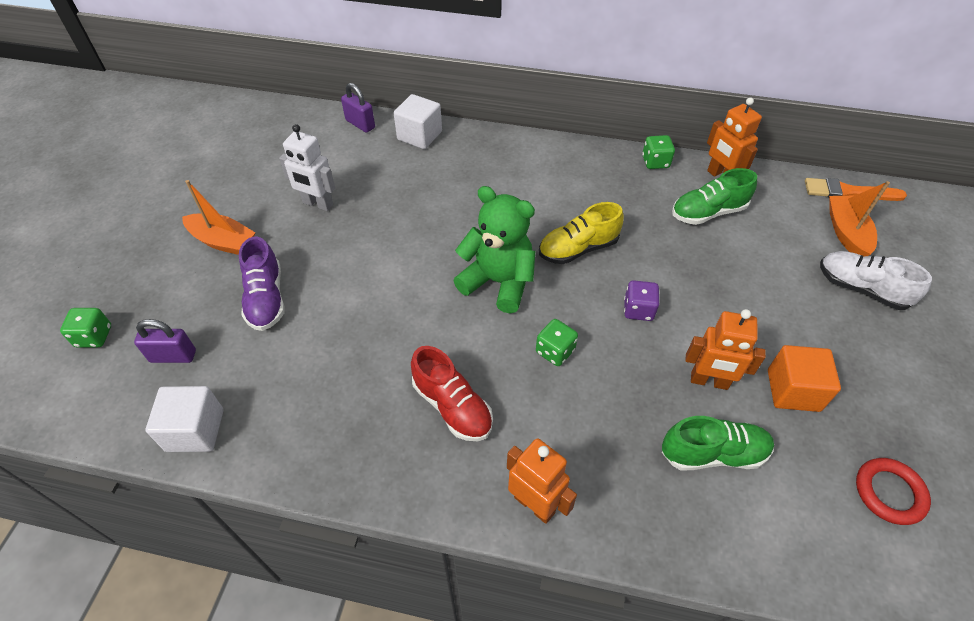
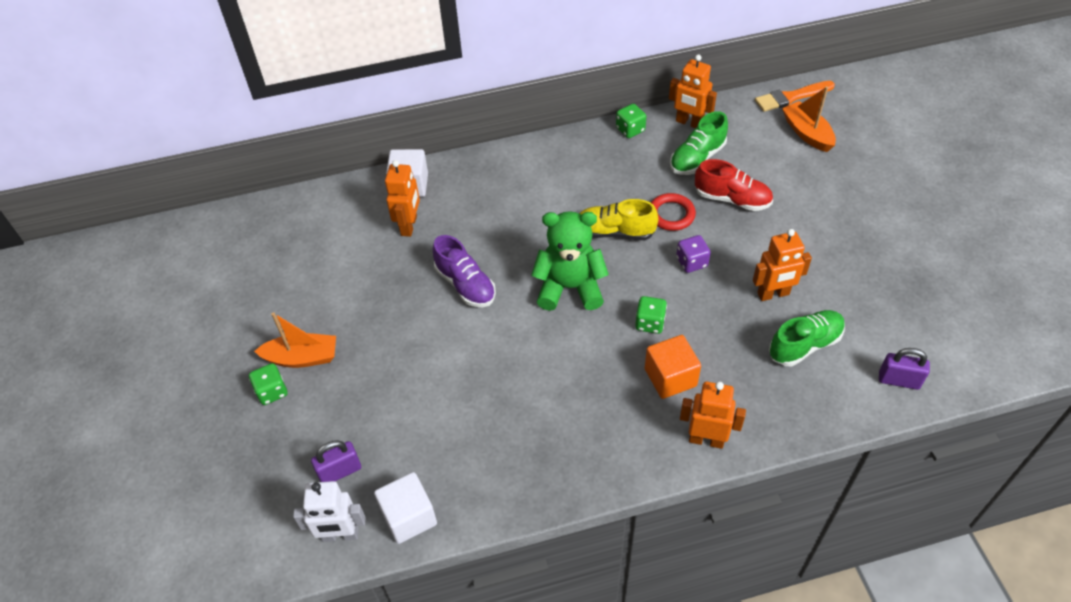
camera: 25 degrees left, 0 degrees up
green dice [60,308,111,348] -> green dice moved to [249,363,288,405]
purple shoe [239,237,285,331] -> purple shoe moved to [433,235,496,307]
white robot [279,124,335,211] -> white robot moved to [293,481,366,542]
purple padlock [341,83,375,133] -> purple padlock moved to [879,348,930,390]
red shoe [411,346,493,441] -> red shoe moved to [695,159,773,211]
yellow shoe [539,202,624,264] -> yellow shoe turned 60 degrees clockwise [579,199,658,240]
orange cube [768,345,841,412] -> orange cube moved to [645,335,701,399]
white shoe [820,251,932,310] -> none
red ring [856,458,931,525] -> red ring moved to [651,193,696,231]
none -> orange robot [385,160,420,237]

